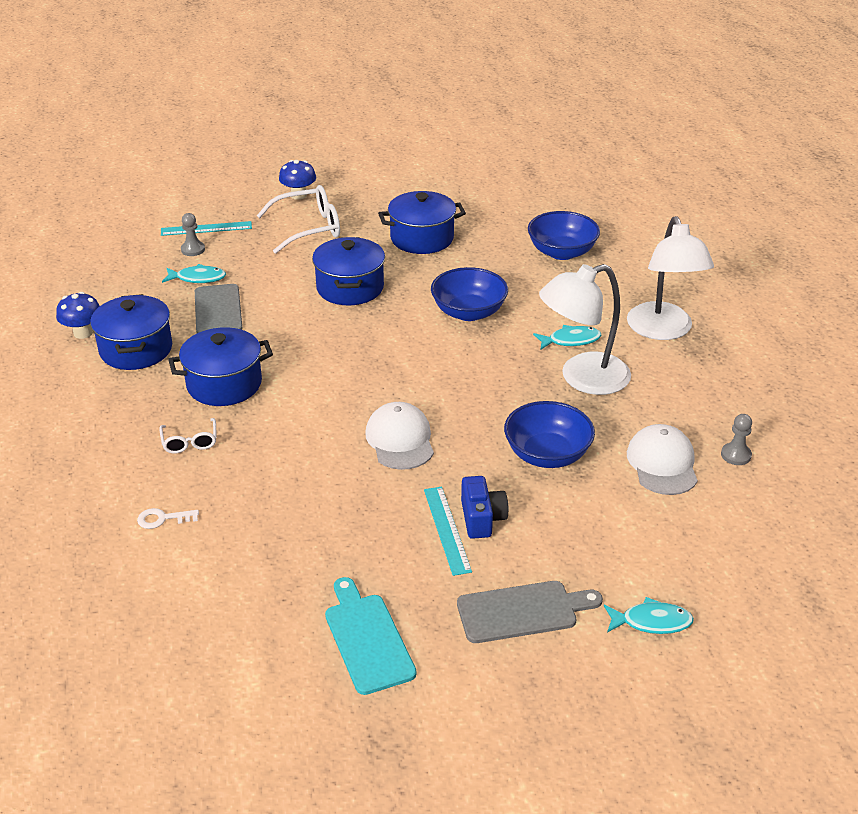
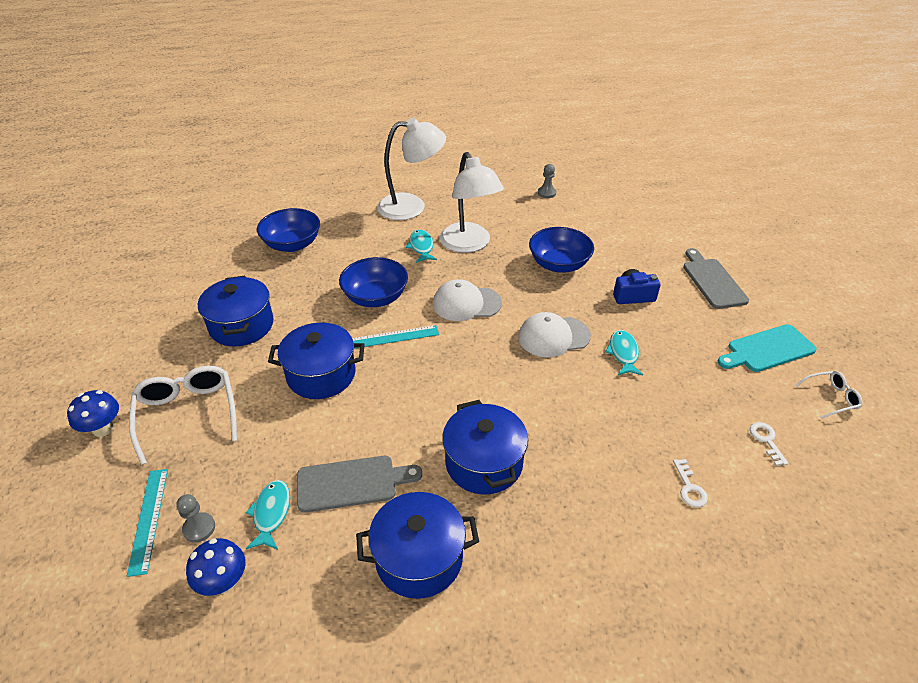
camera: 90 degrees left, 5 degrees up
blue mushroom [56,292,100,339] -> blue mushroom moved to [186,538,246,596]
white glasses [159,418,217,454] -> white glasses moved to [795,371,862,419]
turquoise ruler [424,486,472,576] -> turquoise ruler moved to [352,325,439,349]
turquoise fish [604,597,694,634] -> turquoise fish moved to [605,330,644,375]
white cap [627,424,698,495] -> white cap moved to [433,279,502,321]
none -> white key [750,422,789,466]

